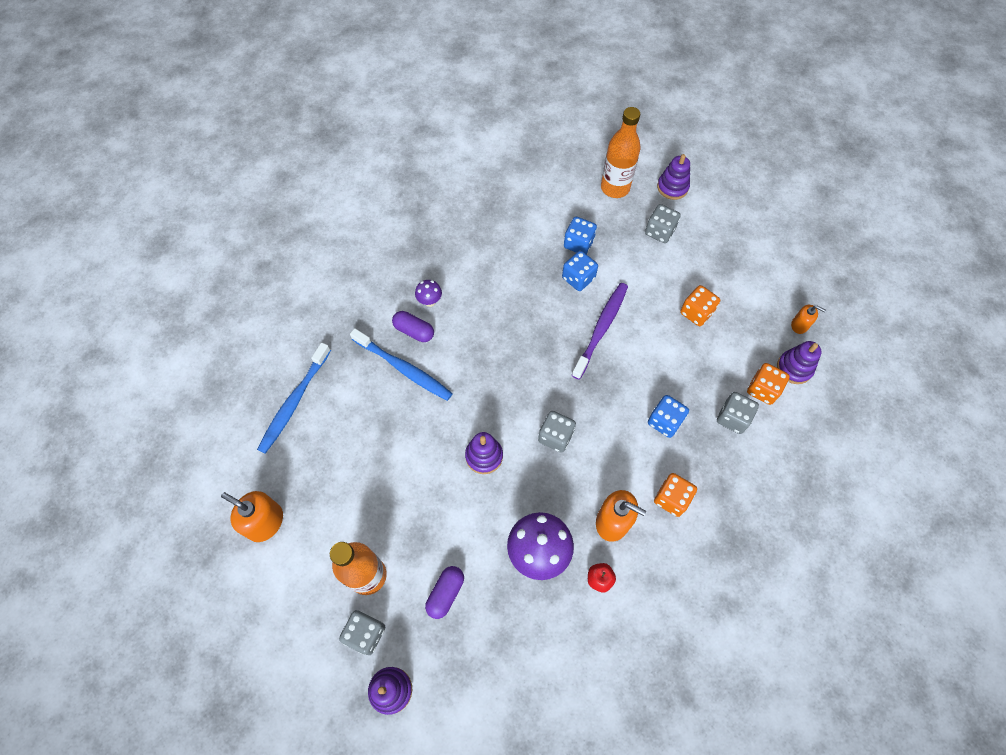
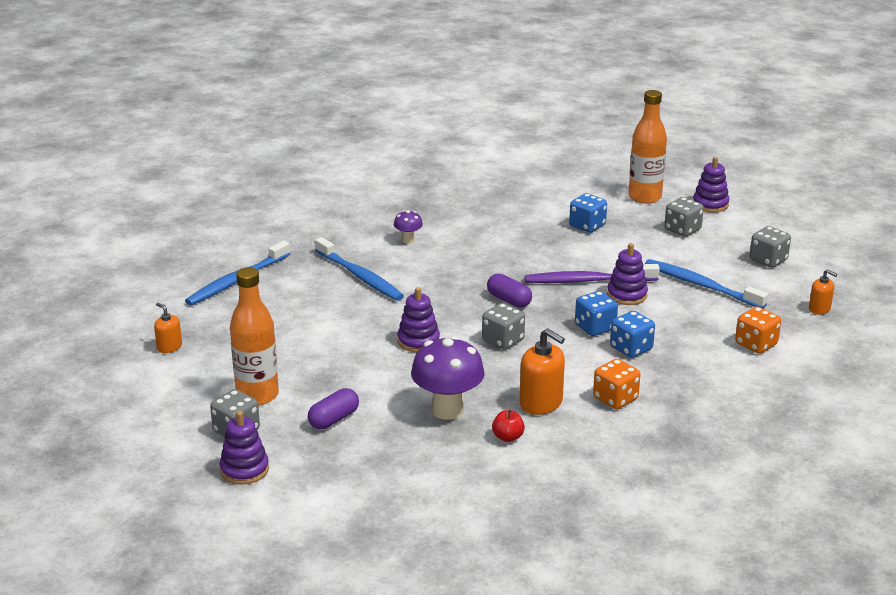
camera: 15 degrees right, 35 degrees down
orange soap dispenser [221,491,283,542] -> orange soap dispenser [154,303,182,353], size x0.58
purple capsule [392,311,434,342] -> purple capsule moved to [487,274,532,308]
blue dice [562,251,598,291] -> blue dice moved to [575,291,618,336]
purple toothbrush [572,283,628,380] -> purple toothbrush turned 135 degrees counterclockwise [525,264,660,283]
orange dice [680,285,720,326] -> blue toothbrush [645,259,768,309]
grey dice [717,392,759,434] -> grey dice moved to [749,226,791,268]
purple stacking toy [777,341,822,384] -> purple stacking toy moved to [607,243,648,305]

